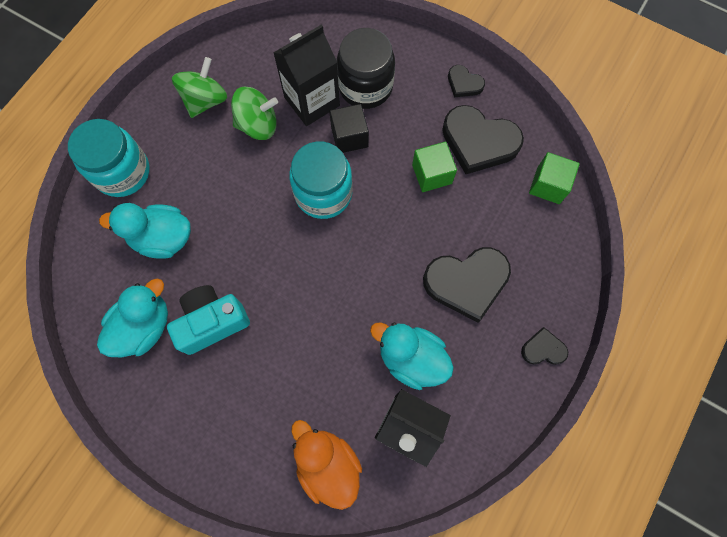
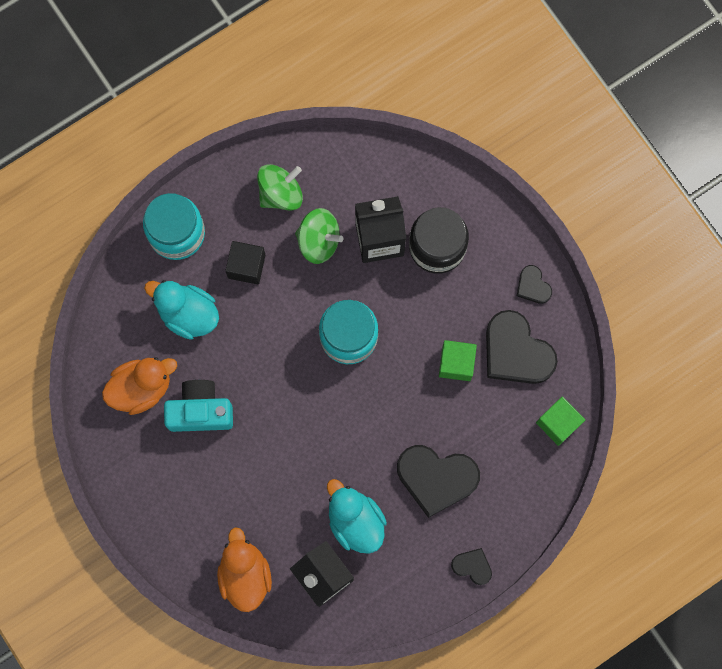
camera: 25 degrees right, 5 degrees up
turquoise duck [97,278,168,357] -> orange duck [102,357,177,415]
black cube [329,104,369,153] -> black cube moved to [225,241,266,284]

